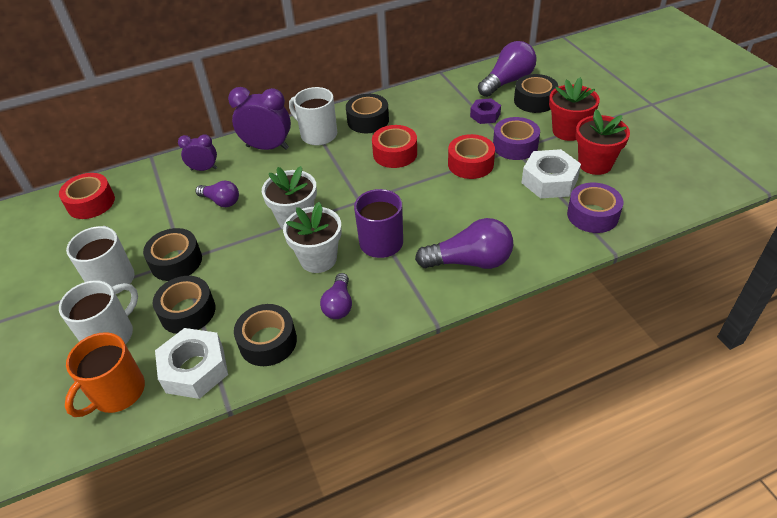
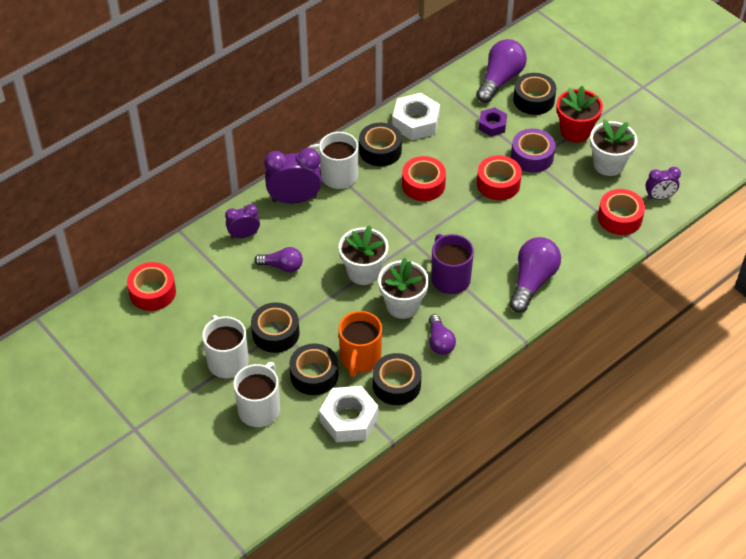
camera: 20 degrees left, 5 degrees up
orange mug [65,332,145,417] -> orange mug moved to [338,311,382,377]
purple light bulb [415,218,513,269] -> purple light bulb turned 45 degrees counterclockwise [509,237,561,313]
white nut [522,149,581,198] -> white nut moved to [392,93,440,140]
purple tape [567,183,623,233] -> red tape [598,189,645,235]
red flower pot [576,109,630,175] -> white flower pot [590,119,637,176]
none -> purple clock [645,167,681,200]

